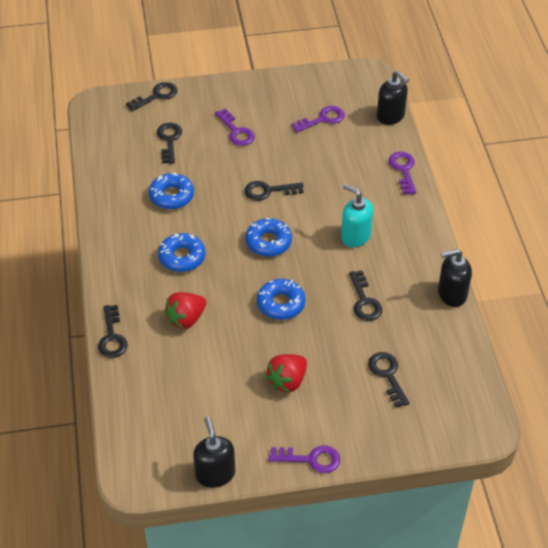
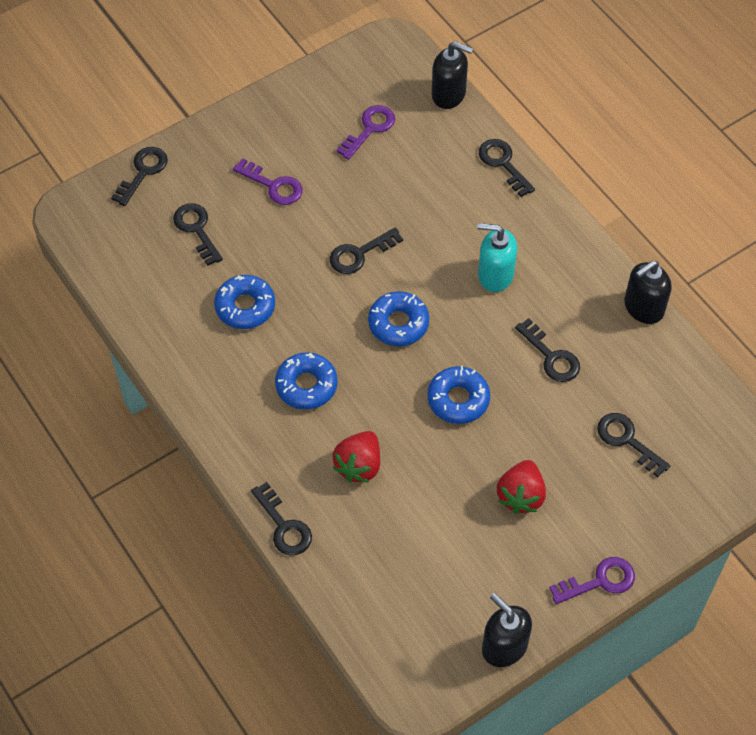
camera: 25 degrees left, 10 degrees up
purple key [389,152,416,194] -> black key [479,139,535,197]

